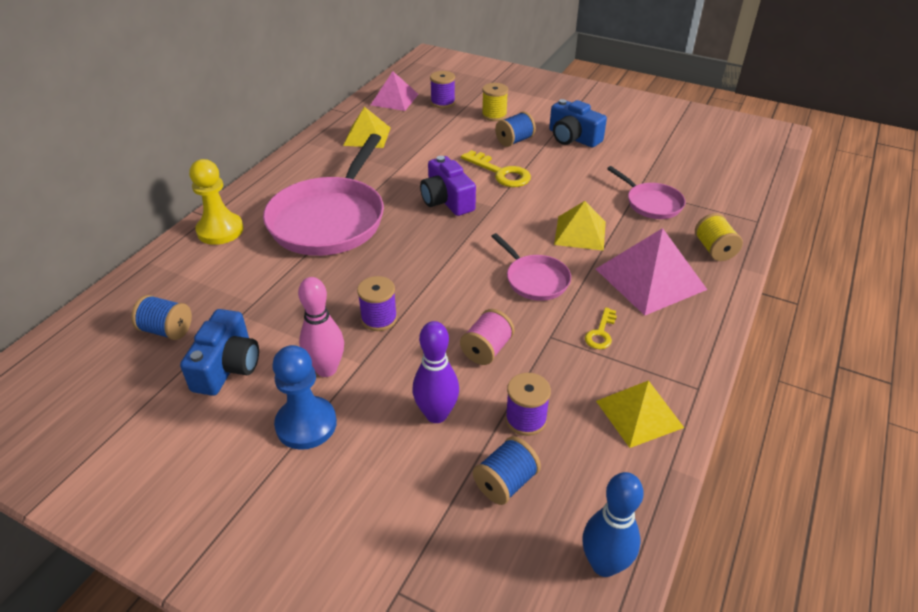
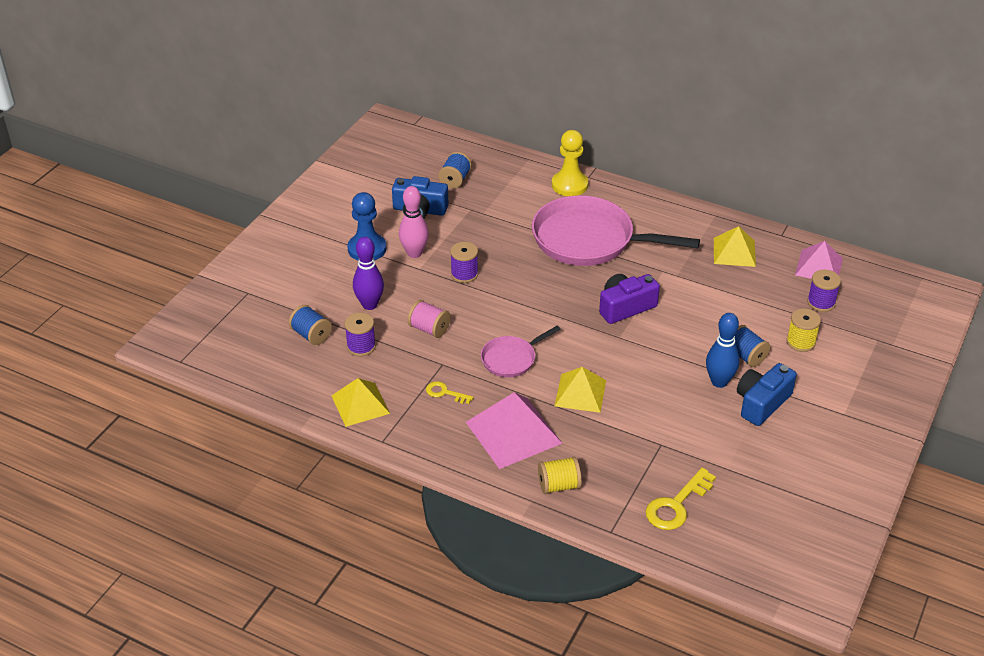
camera: 90 degrees right, 0 degrees up
yellow key [461,150,531,187] -> yellow key moved to [646,468,716,530]
blue bowling pin [582,472,644,577] -> blue bowling pin moved to [706,313,740,388]
pink pan [607,166,686,219] -> none

